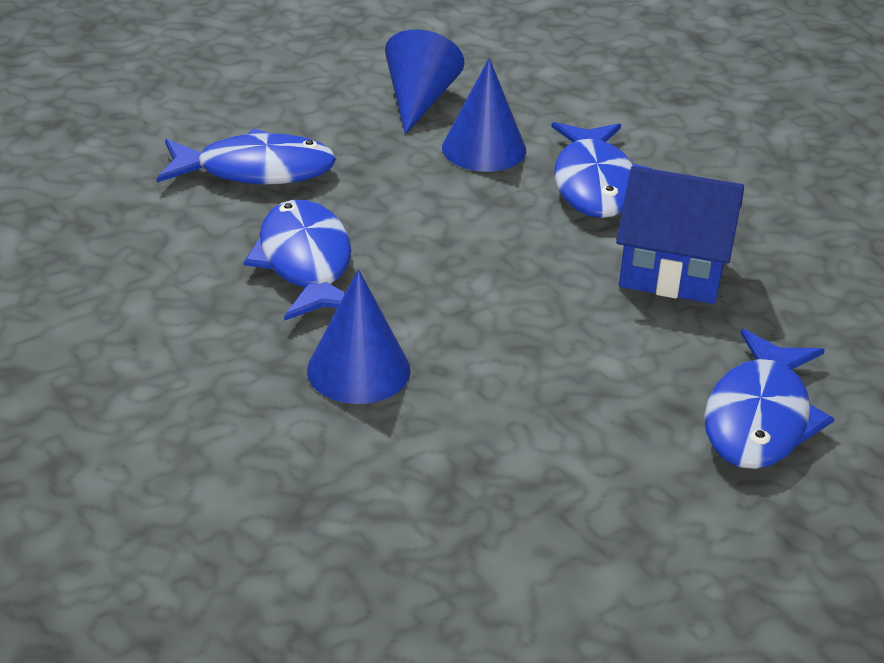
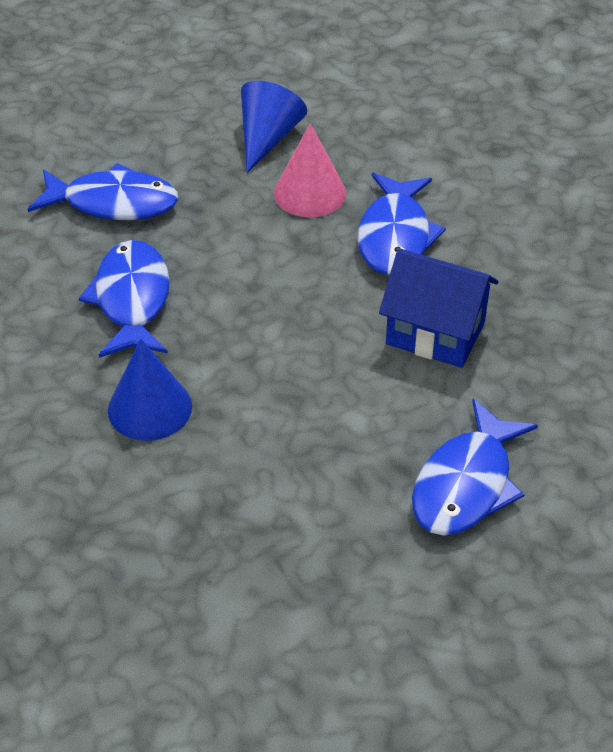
camera: 10 degrees right, 10 degrees up
blue cone [442,58,526,172] -> pink cone [274,123,346,217]

